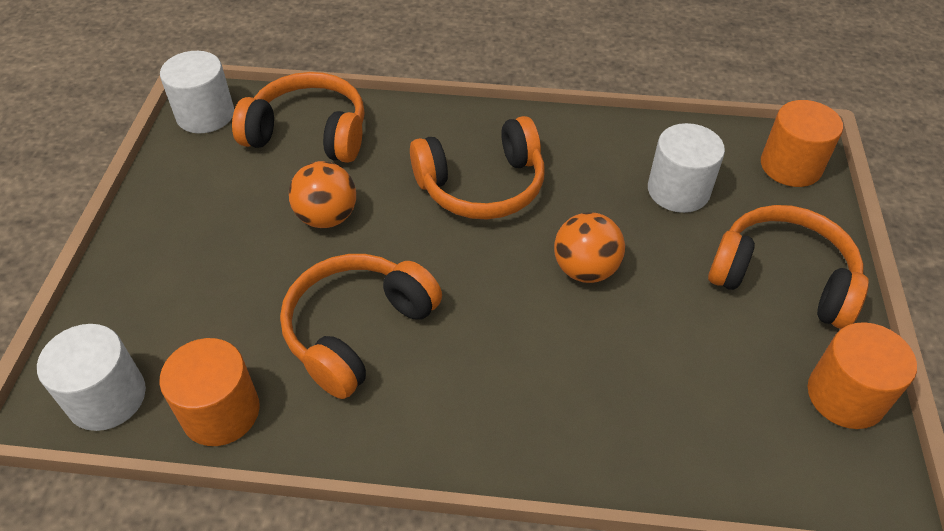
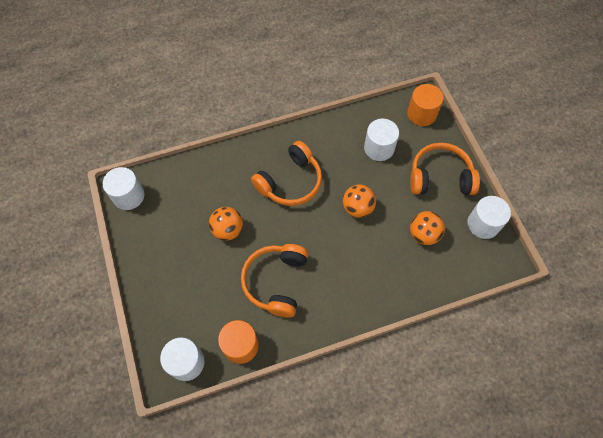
camera: 25 degrees left, 15 degrees up
orange headphones [232,72,364,163] -> none
orange cylinder [808,322,917,429] -> white cylinder [468,196,511,239]
none -> orange ball [410,211,445,245]

